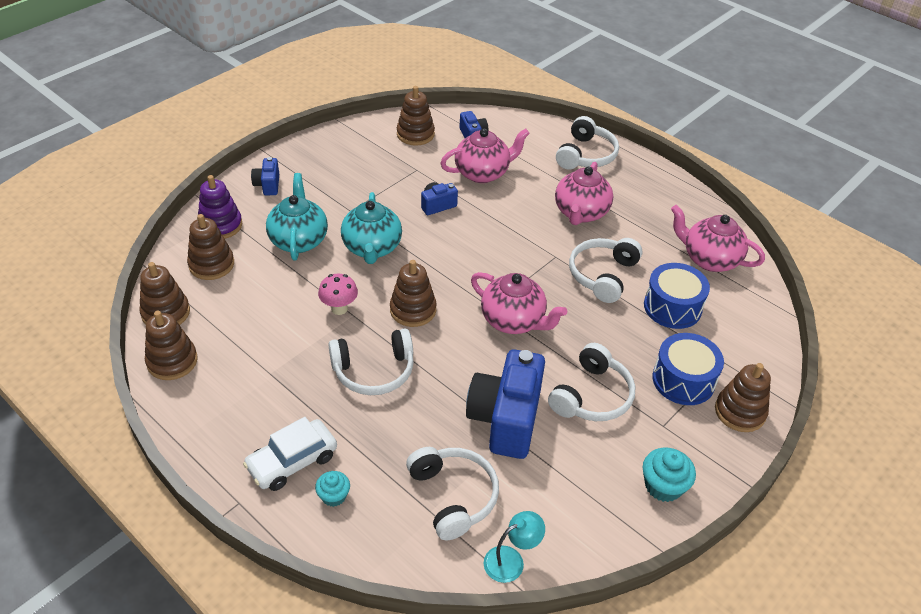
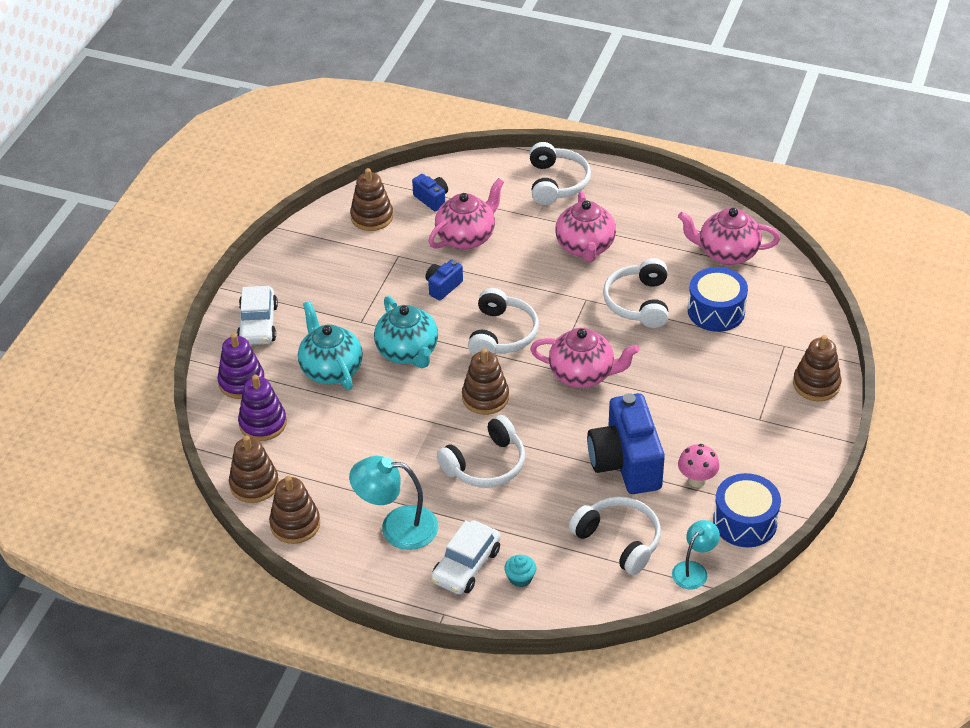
camera: 20 degrees left, 0 degrees up
brown stacking toy [187,214,234,280] -> purple stacking toy [238,375,287,441]
blue camera [251,157,279,195] -> white car [237,286,278,345]
pink mushroom [318,274,358,315] -> pink mushroom moved to [678,444,719,487]
white headphones [548,343,636,421] -> white headphones moved to [468,288,539,355]
turquoise cupcake [643,448,696,502] -> none
blue drum [652,333,724,405] -> blue drum moved to [713,473,781,547]
none -> turquoise lamp [349,456,438,550]

